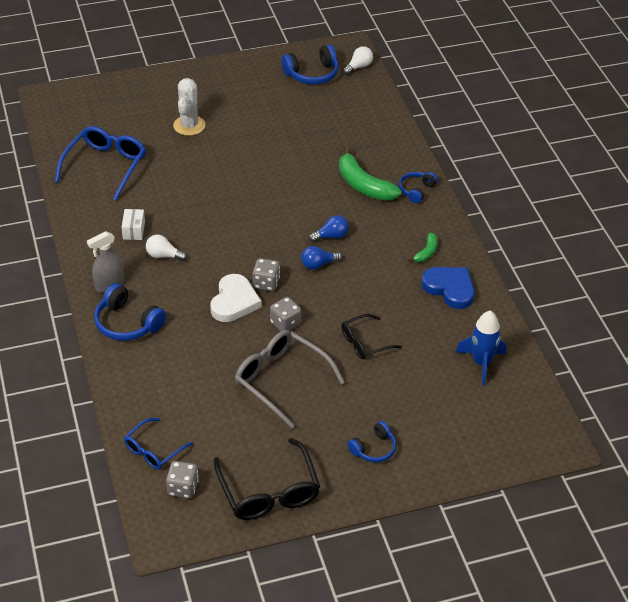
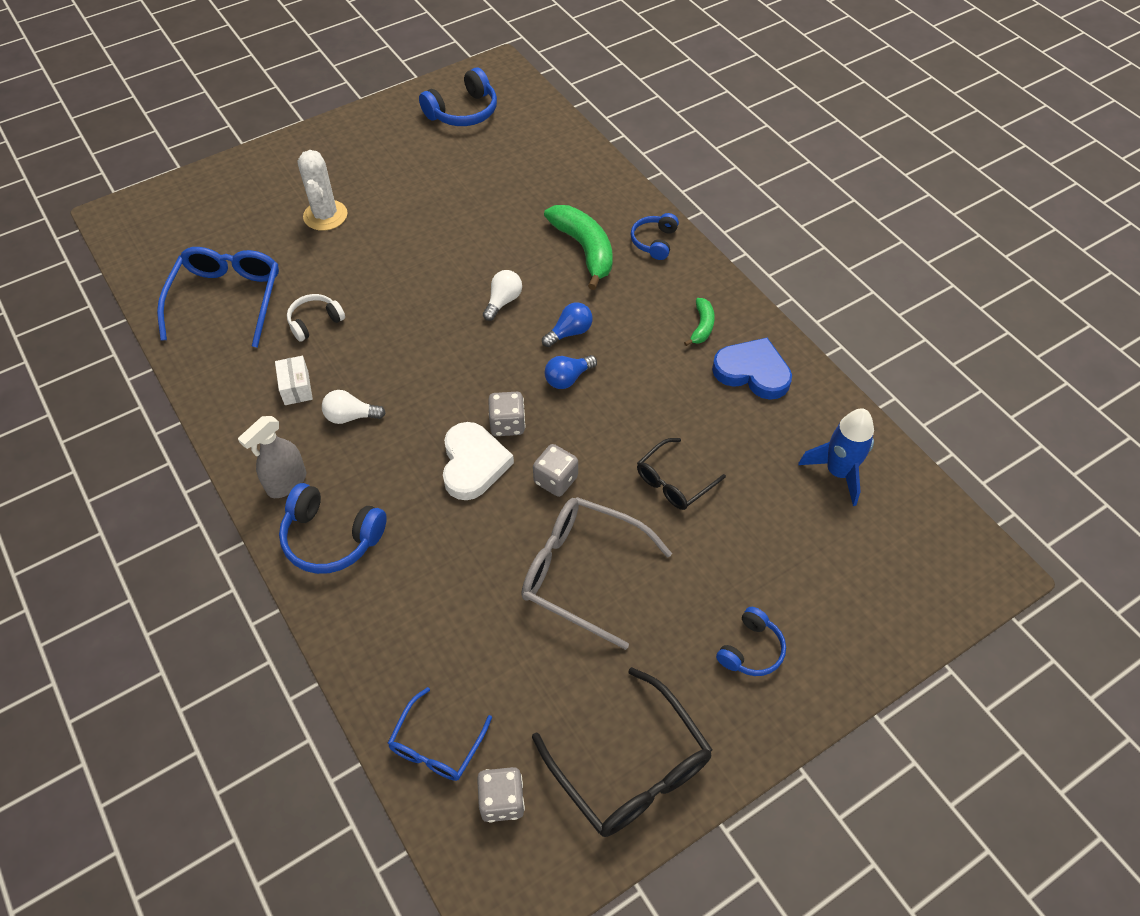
camera: 15 degrees left, 10 degrees up
green banana [339,147,401,201] -> green banana turned 150 degrees counterclockwise [544,205,613,290]
white light bulb [343,46,373,75] -> white light bulb moved to [483,270,522,321]
none -> white headphones [287,294,345,342]

